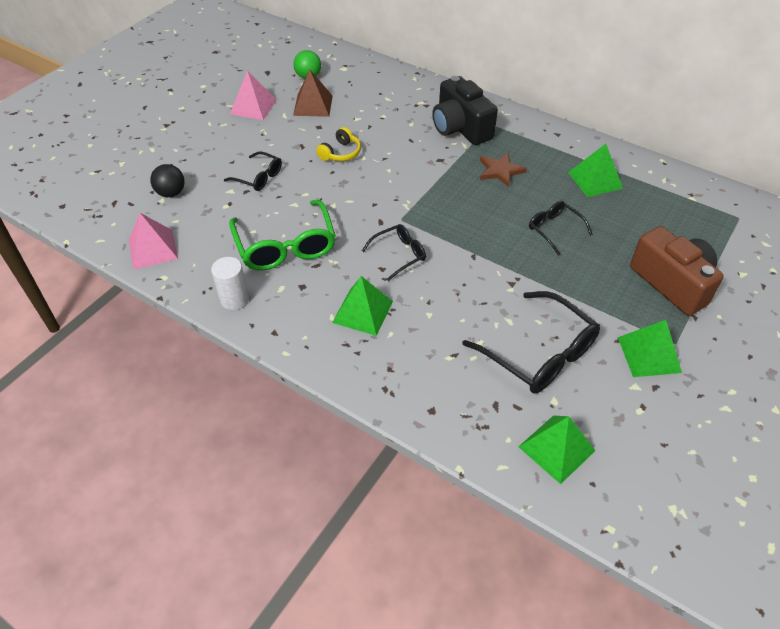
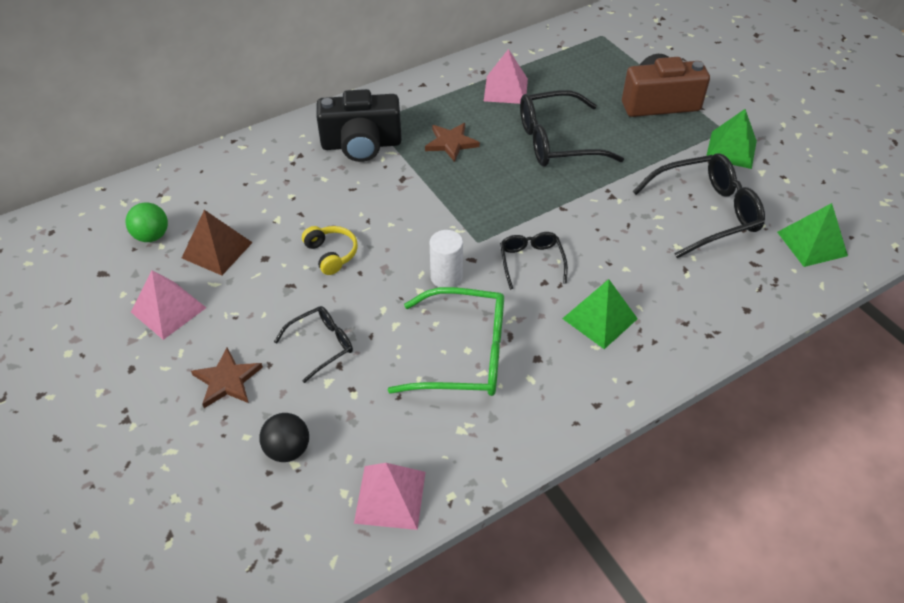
camera: 65 degrees left, 0 degrees up
white cylinder [211,257,249,310] -> white cylinder moved to [430,230,463,287]
black glasses [529,201,593,256] -> black glasses [520,90,624,166], size x1.81
green pyramid [568,144,623,197] -> pink pyramid [484,49,528,104]
none -> brown star [191,348,263,408]

